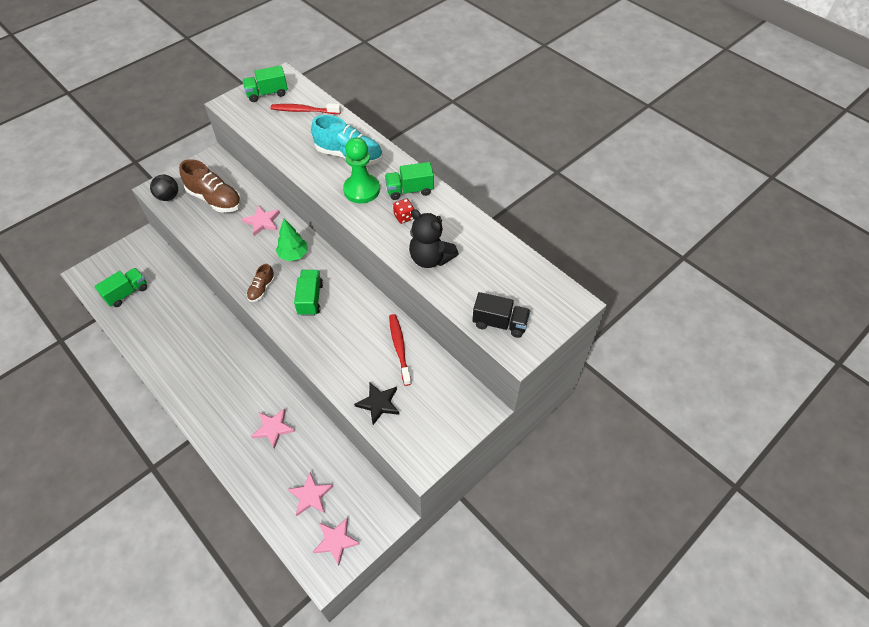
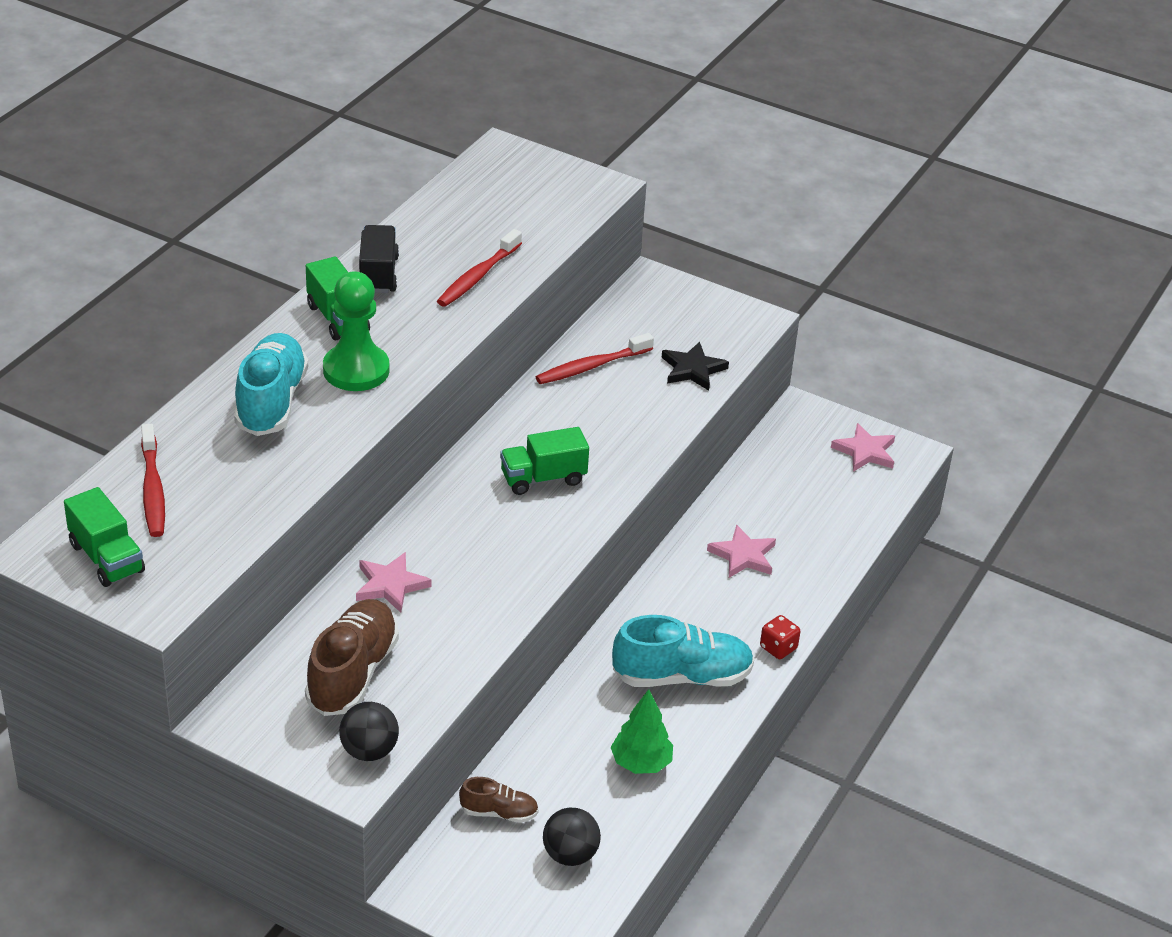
camera: 110 degrees left, 15 degrees down
green truck [94,268,147,307] -> black ball [543,807,601,866]
brown shoe [247,264,275,302] -> brown shoe moved to [459,777,539,823]
green tree [276,219,308,261] -> green tree moved to [611,689,673,774]
pink star [288,472,333,516] -> none
red dice [393,199,414,224] -> red dice moved to [760,615,800,659]
black teddy bear [409,209,458,268] -> red toothbrush [437,229,522,307]
black truck [472,292,530,338] -> black truck moved to [359,225,399,293]
none -> turquoise shoe [612,615,754,687]

